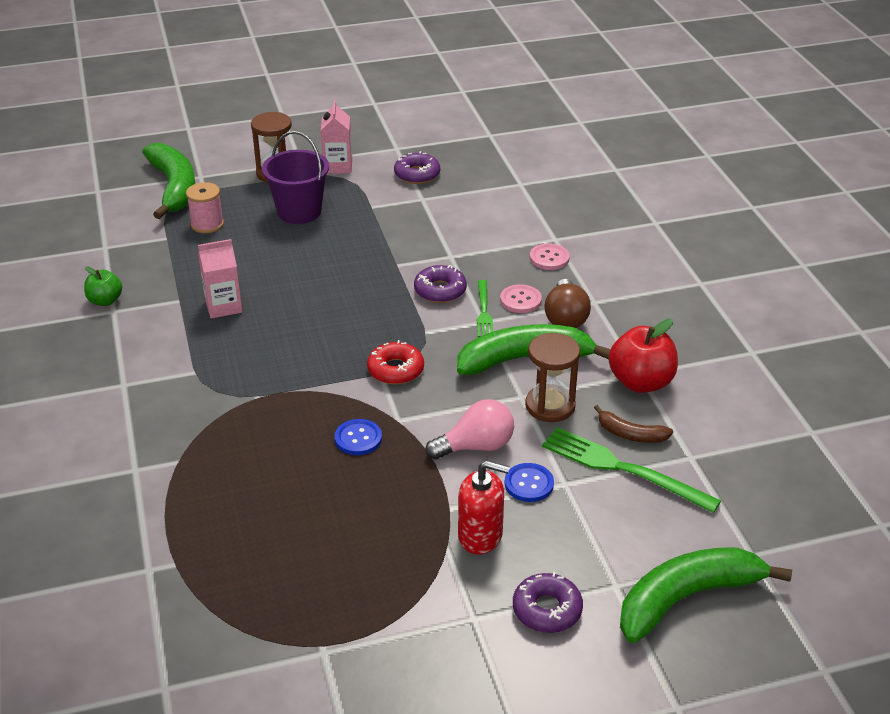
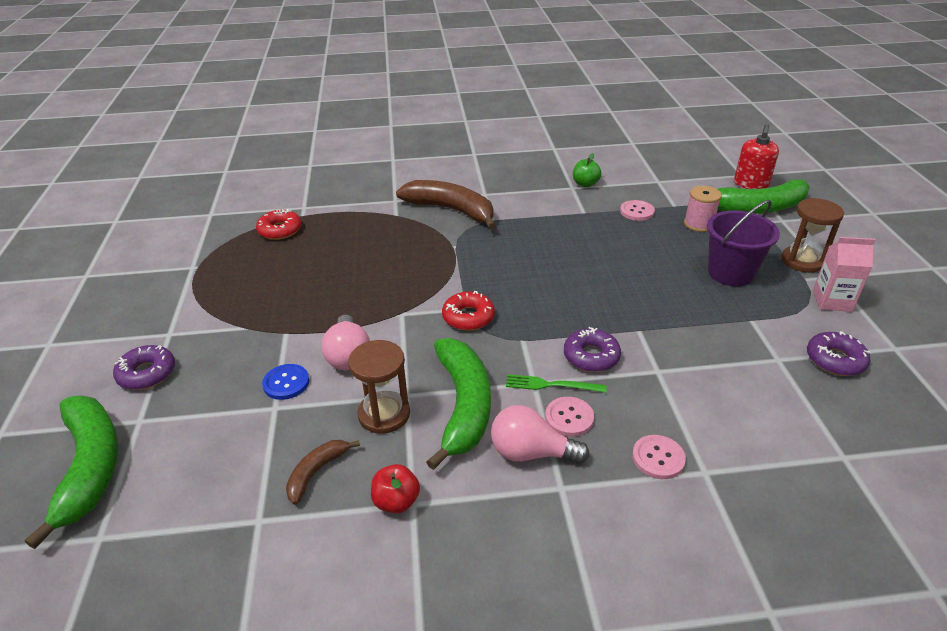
camera: 100 degrees right, 0 degrees up
pink carton [198,239,243,319] -> none
blue button [335,419,382,455] -> none
red soap dispenser [458,460,510,555] -> red soap dispenser moved to [734,124,779,189]
green fork [542,427,721,513] -> none
brown light bulb [544,279,591,328] -> pink light bulb [491,405,589,464]
red apple [609,319,678,393] -> red apple [371,464,420,514], size x0.59
none -> red donut [256,209,302,240]
none -> brown banana [396,180,496,230]
none -> pink button [620,200,655,221]

